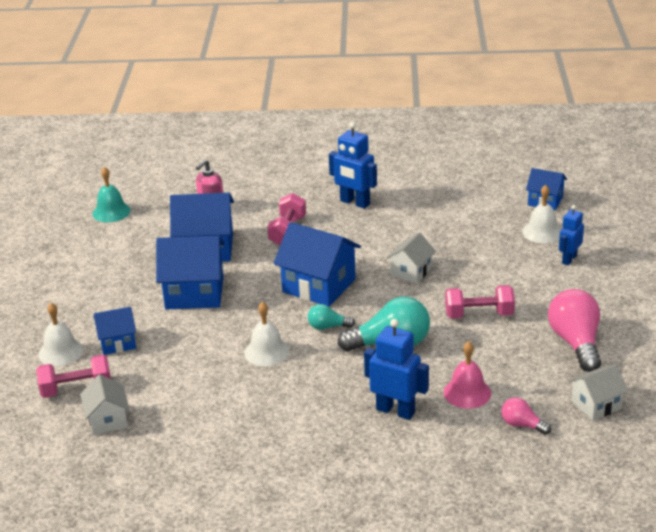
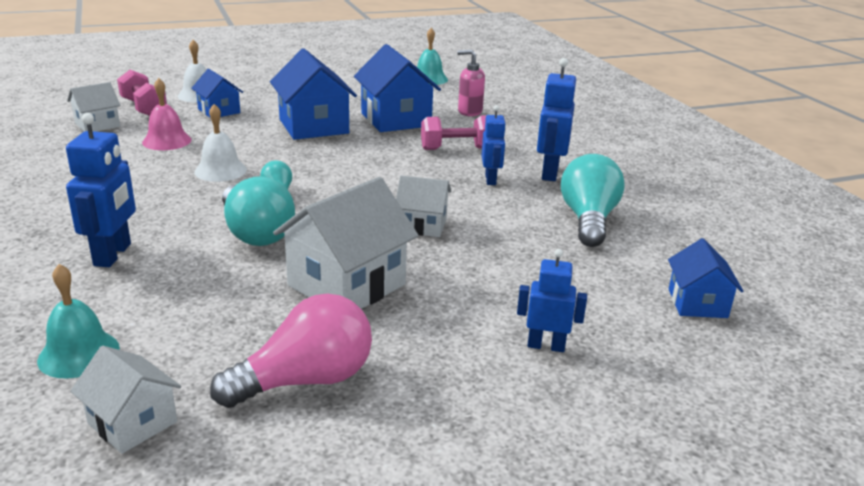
camera: 65 degrees right, 5 degrees down
blue house [273,222,361,307] -> none
pink bell [444,341,491,409] -> pink bell moved to [142,78,192,150]
pink dumbbell [445,285,515,319] -> white house [273,177,418,309]
pink light bulb [501,397,551,435] -> turquoise bell [37,264,120,379]
white bell [522,185,562,243] -> none
none -> blue robot [482,105,506,185]
none -> turquoise light bulb [561,154,625,247]

